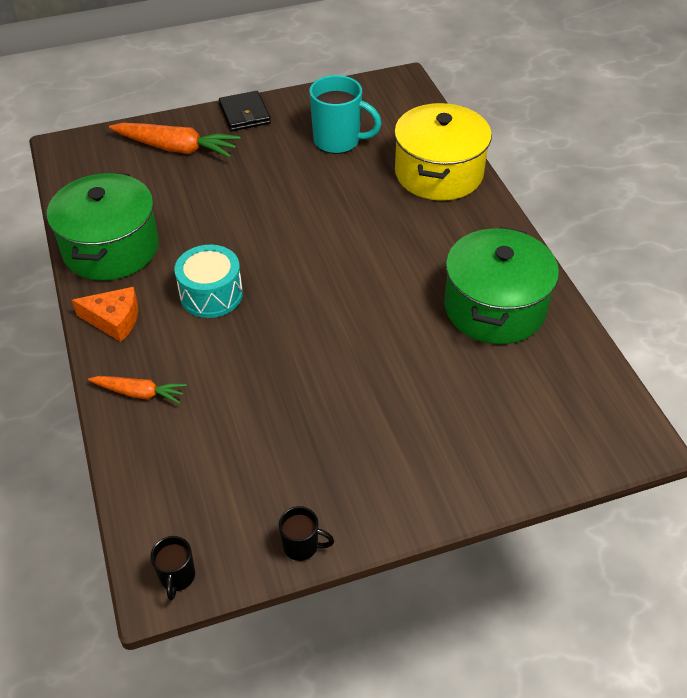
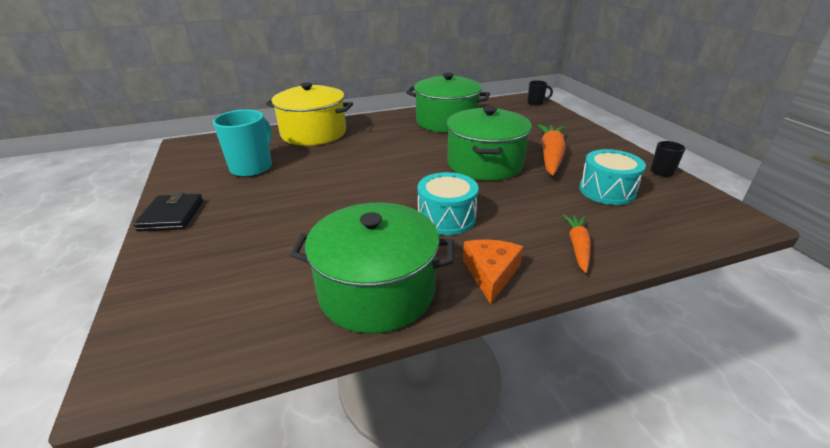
camera: 90 degrees left, 15 degrees down
orange carrot [109,123,240,158] -> orange carrot moved to [537,124,566,175]
black mug [151,536,195,600] -> black mug moved to [527,80,553,106]
black wallet [219,91,271,131] -> black wallet turned 75 degrees counterclockwise [133,192,203,231]
none -> green pot [447,106,532,181]
none -> turquoise drum [579,149,646,205]

